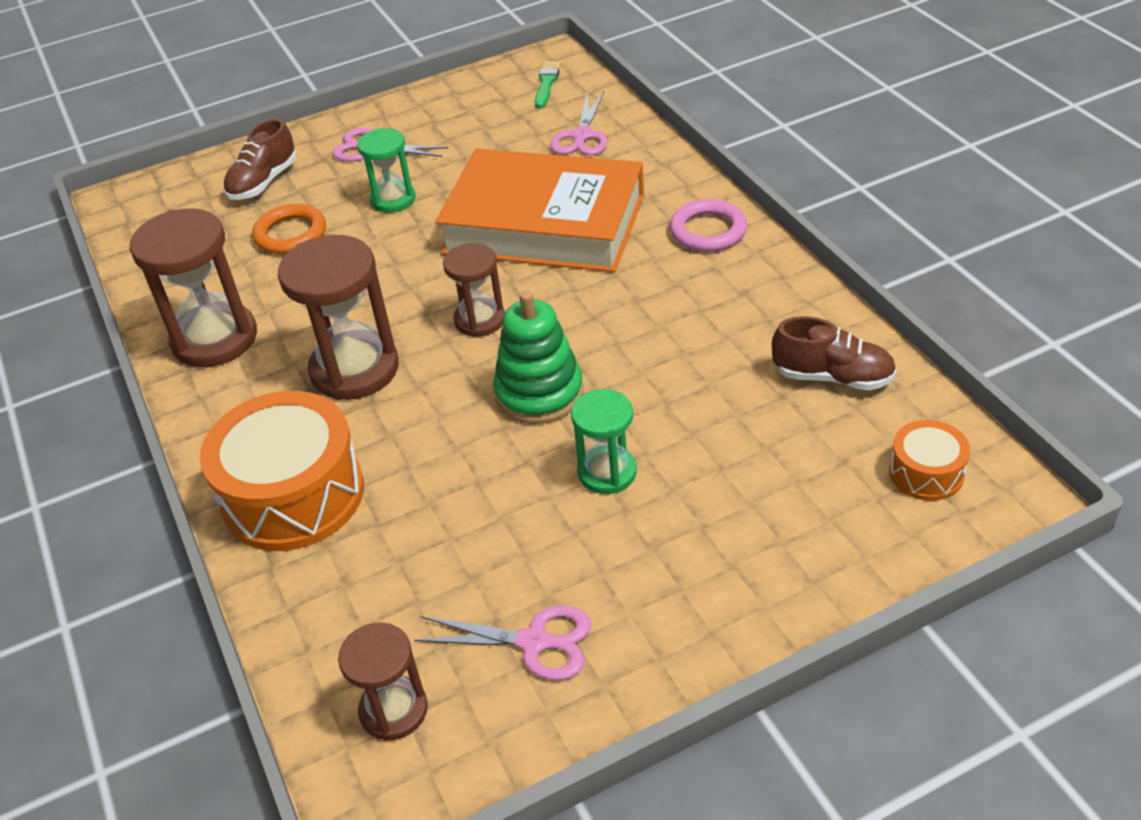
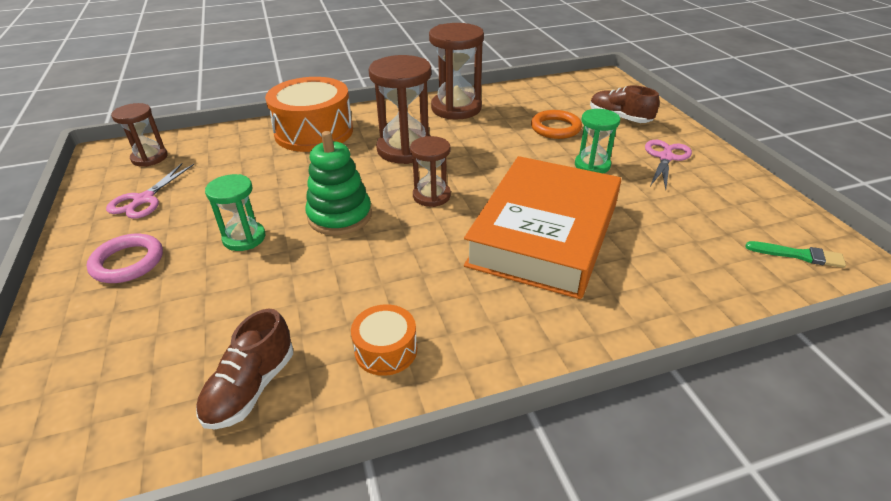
camera: 95 degrees right, 5 degrees down
pink scissors [550,91,608,155] -> none
pink ring [670,199,747,252] -> pink ring moved to [86,234,163,283]
orange drum [889,420,970,501] -> orange drum moved to [351,304,417,376]

